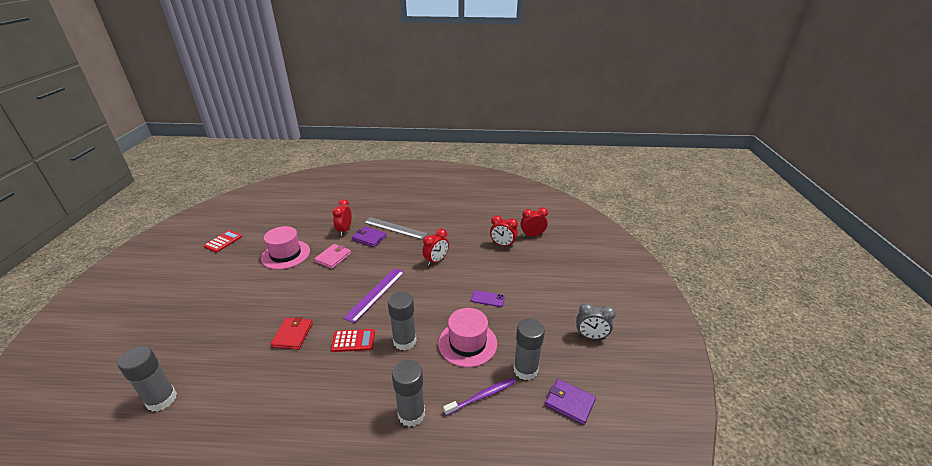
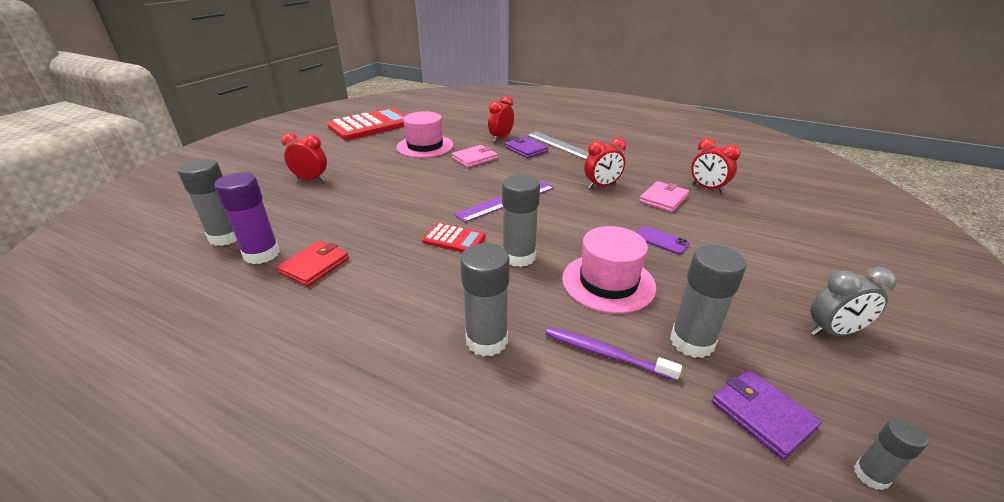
camera: 25 degrees right, 0 degrees up
red calculator [204,230,242,253] -> red calculator [327,108,406,140], size x2.07
red wallet [271,317,313,350] -> red wallet moved to [277,241,349,286]
purple toothbrush [443,378,516,416] -> purple toothbrush turned 150 degrees counterclockwise [545,327,682,381]
red clock [520,207,548,237] -> red clock moved to [282,133,327,181]
grey clock [576,303,616,339] -> grey clock turned 45 degrees counterclockwise [810,267,897,336]
none -> purple glue stick [214,172,280,264]
none -> pink wallet [639,181,689,212]
none -> grey glue stick [854,418,928,490]

